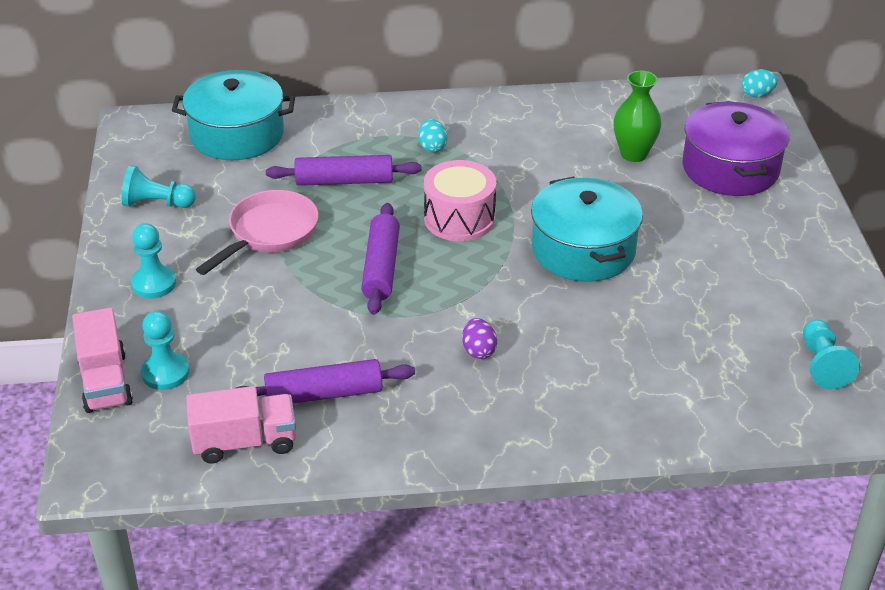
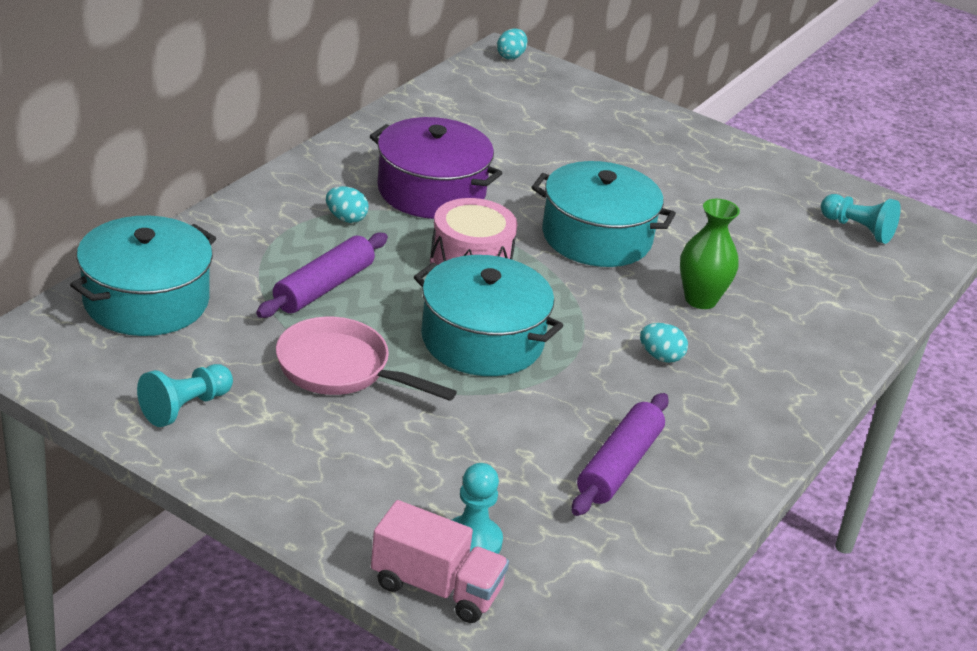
camera: 55 degrees left, 5 degrees down
turquoise pawn [131,223,176,298] -> none
pink truck [186,386,296,464] -> none
pink pan [196,190,319,275] -> pink pan turned 45 degrees counterclockwise [276,317,457,401]
purple rolling pin [361,203,400,315] -> turquoise pot [414,255,563,376]
purple egg [462,318,497,359] -> turquoise egg [640,323,688,363]
green vase [613,71,662,162] -> green vase moved to [680,199,740,309]
purple pot [683,101,789,196] -> purple pot moved to [370,117,502,219]

